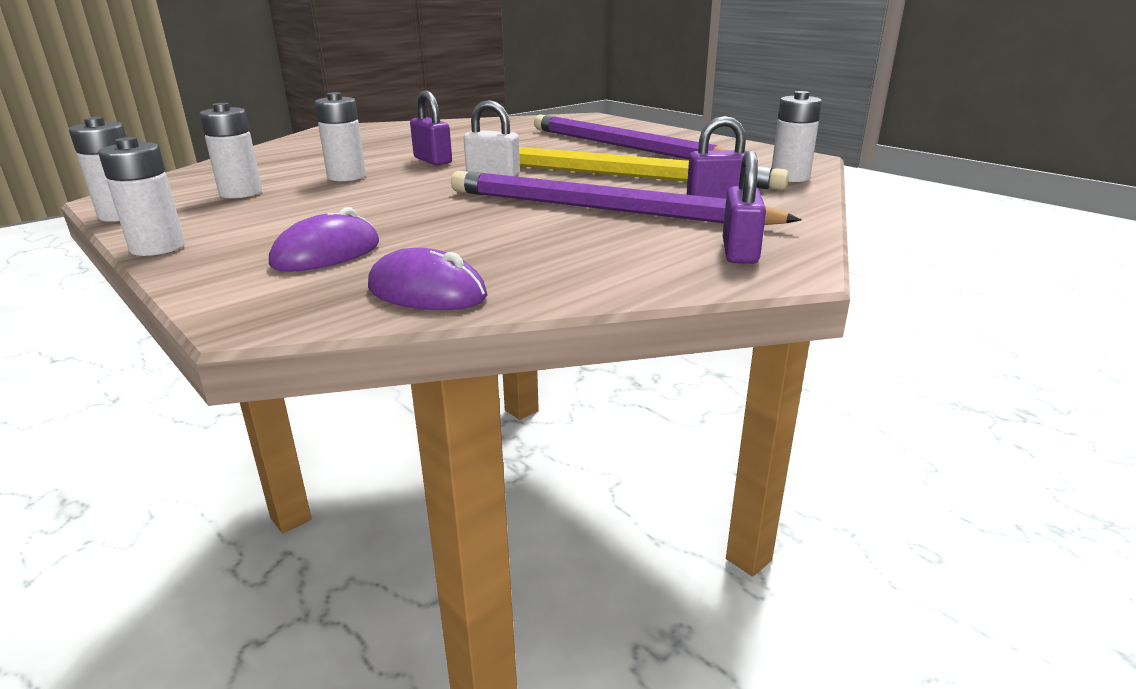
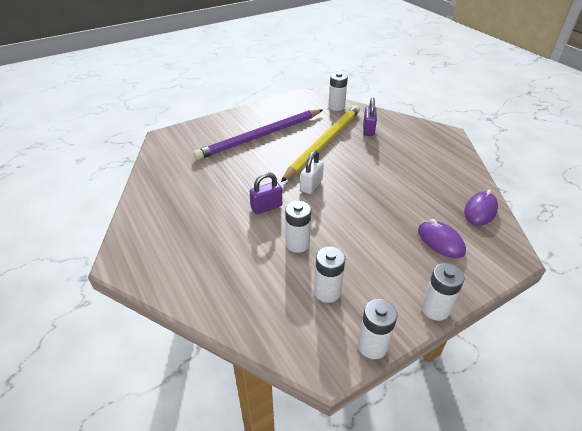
camera: 80 degrees left, 15 degrees up
purple pencil [451,171,802,225] -> none
purple padlock [723,151,766,264] -> none

